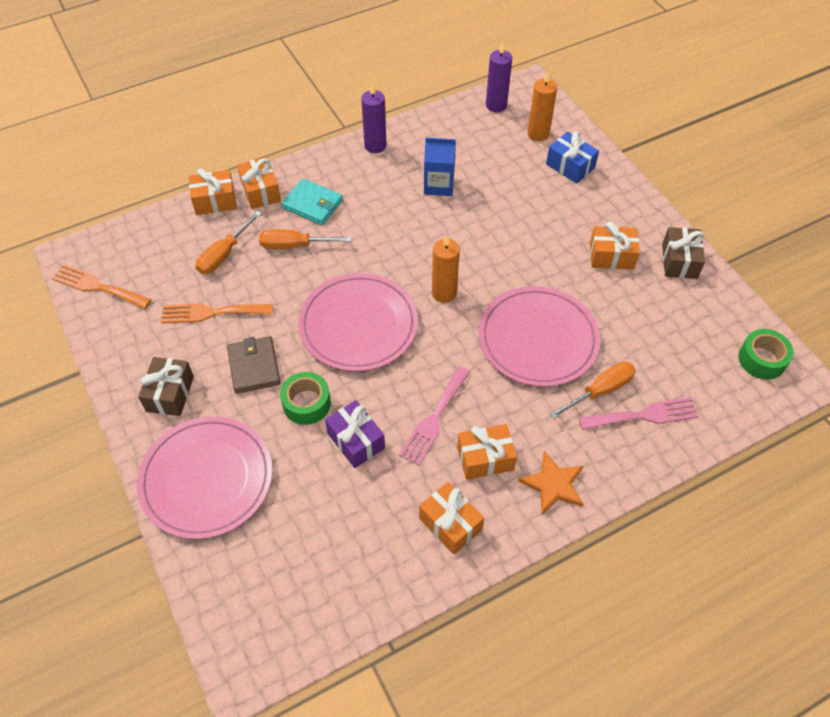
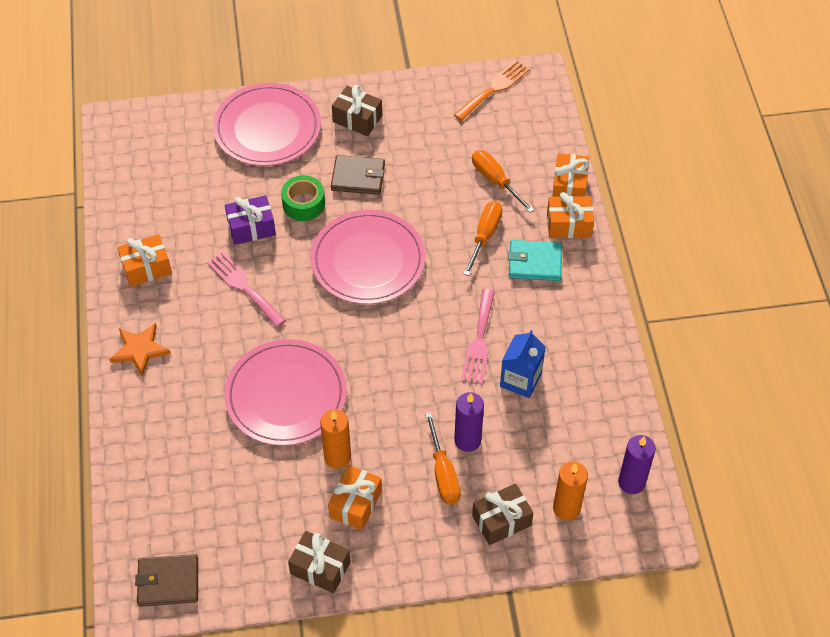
camera: 110 degrees right, 0 degrees up
orange fork [161,304,273,323] -> none
turquoise wallet [281,179,343,225] -> turquoise wallet turned 45 degrees clockwise [508,240,562,281]
purple candle [361,83,386,153] -> purple candle moved to [454,392,484,452]
orange candle [432,235,460,303] -> orange candle moved to [320,409,351,469]
orange gift [457,424,517,480] -> none
blue gift [546,132,599,184] -> brown gift [472,483,533,545]
orange screwdriver [550,362,636,419] -> orange screwdriver moved to [425,412,461,504]
pink fork [579,397,699,430] -> pink fork moved to [461,289,495,385]
green tape [738,329,794,380] -> brown wallet [135,554,198,607]

